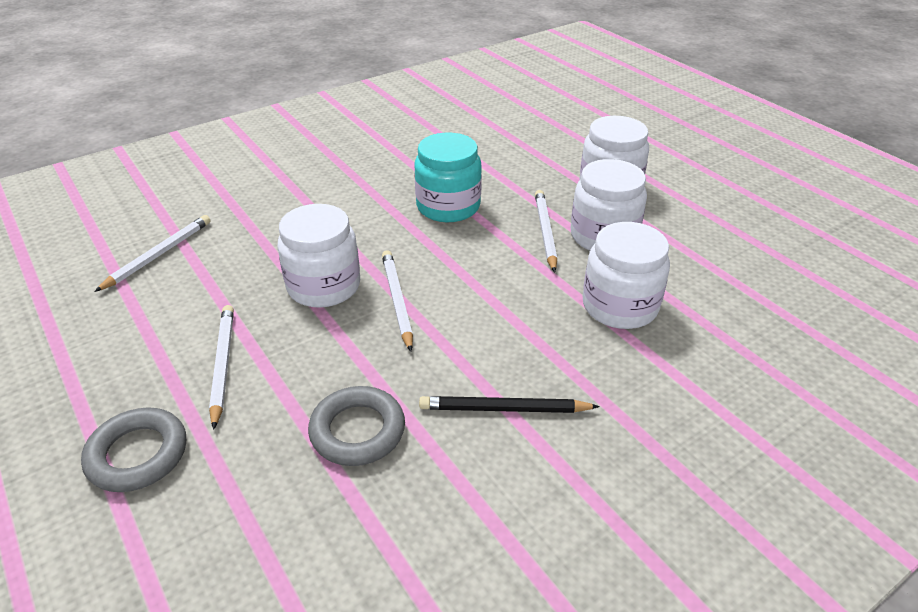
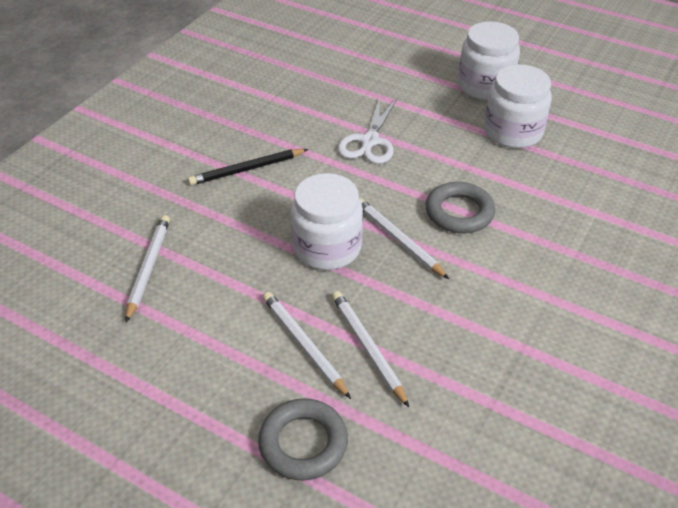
camera: 25 degrees left, 5 degrees up
grey ring [308,386,405,466] -> grey ring moved to [426,182,495,233]
turquoise jar [415,133,482,222] -> white scissors [338,97,397,164]
black pencil [419,396,600,413] -> black pencil moved to [188,149,309,186]
white pencil [535,190,557,273] -> white pencil moved to [332,291,409,407]
white jar [583,222,670,329] -> none

